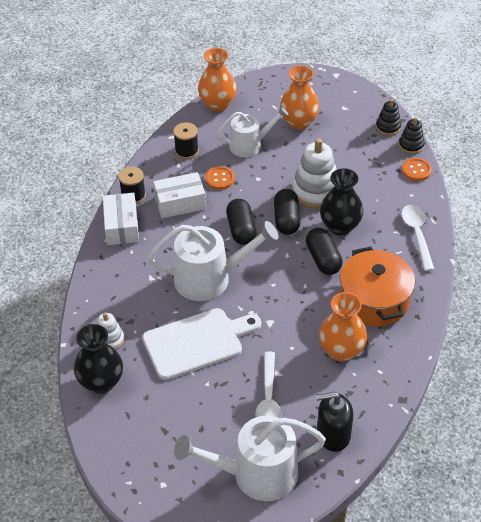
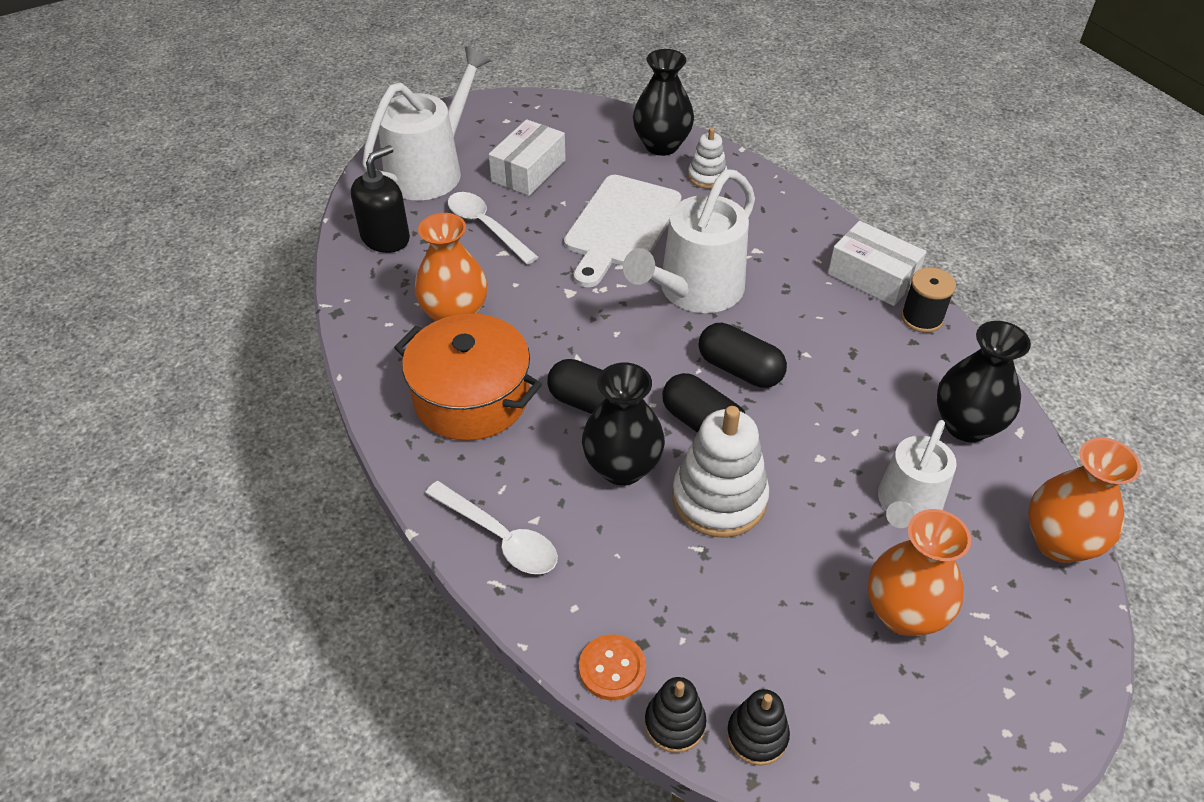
camera: 135 degrees right, 0 degrees up
white box [153,172,206,218] -> white box moved to [489,119,566,196]
black spool [173,122,199,159] -> black vase [937,321,1031,442]
orange button [205,166,235,190] -> none

